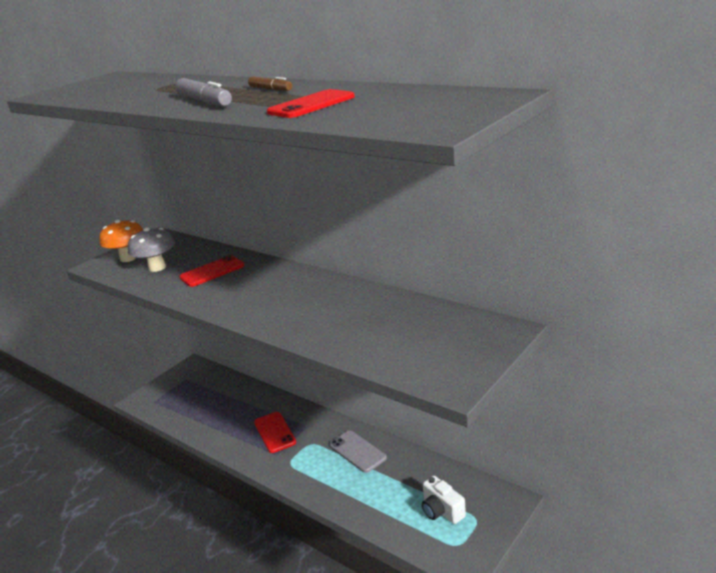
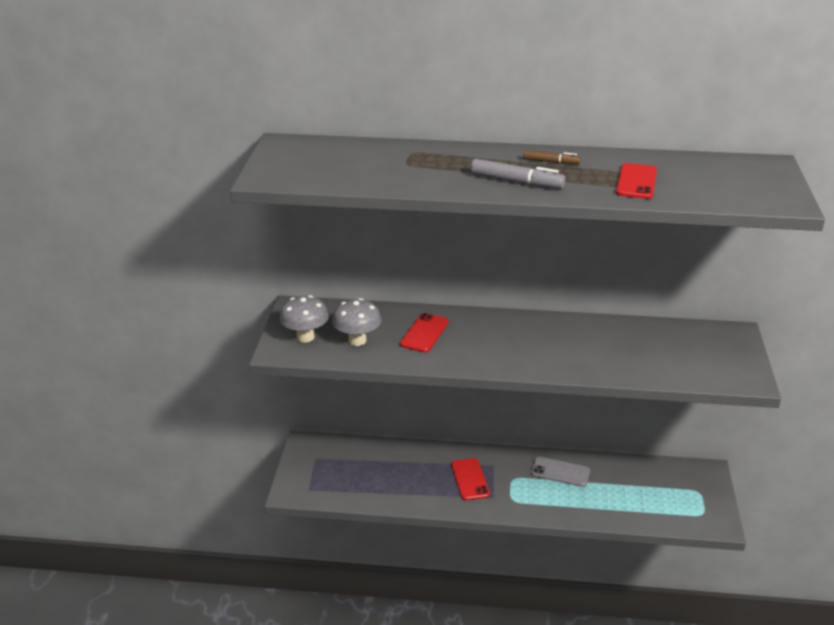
camera: 35 degrees left, 5 degrees up
orange mushroom [99,220,143,262] -> grey mushroom [279,295,329,342]
red phone [254,412,296,453] -> red phone turned 45 degrees clockwise [451,458,490,500]
white camera [422,476,466,524] -> none

